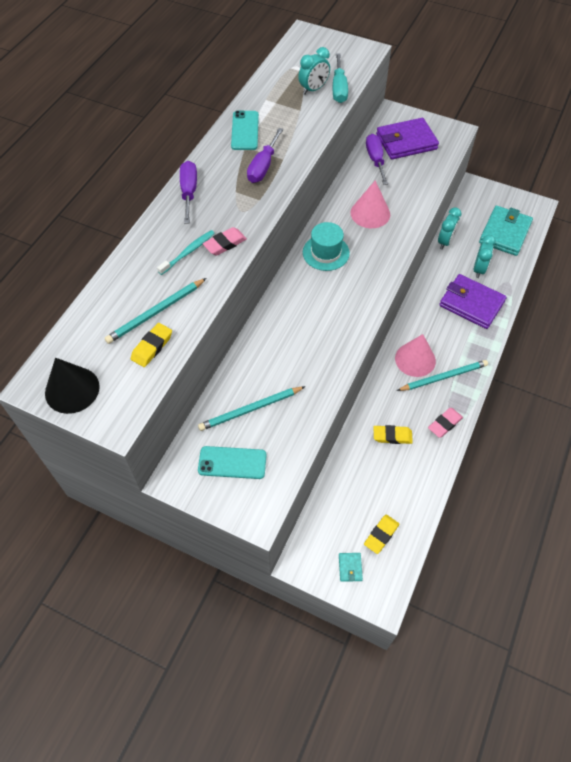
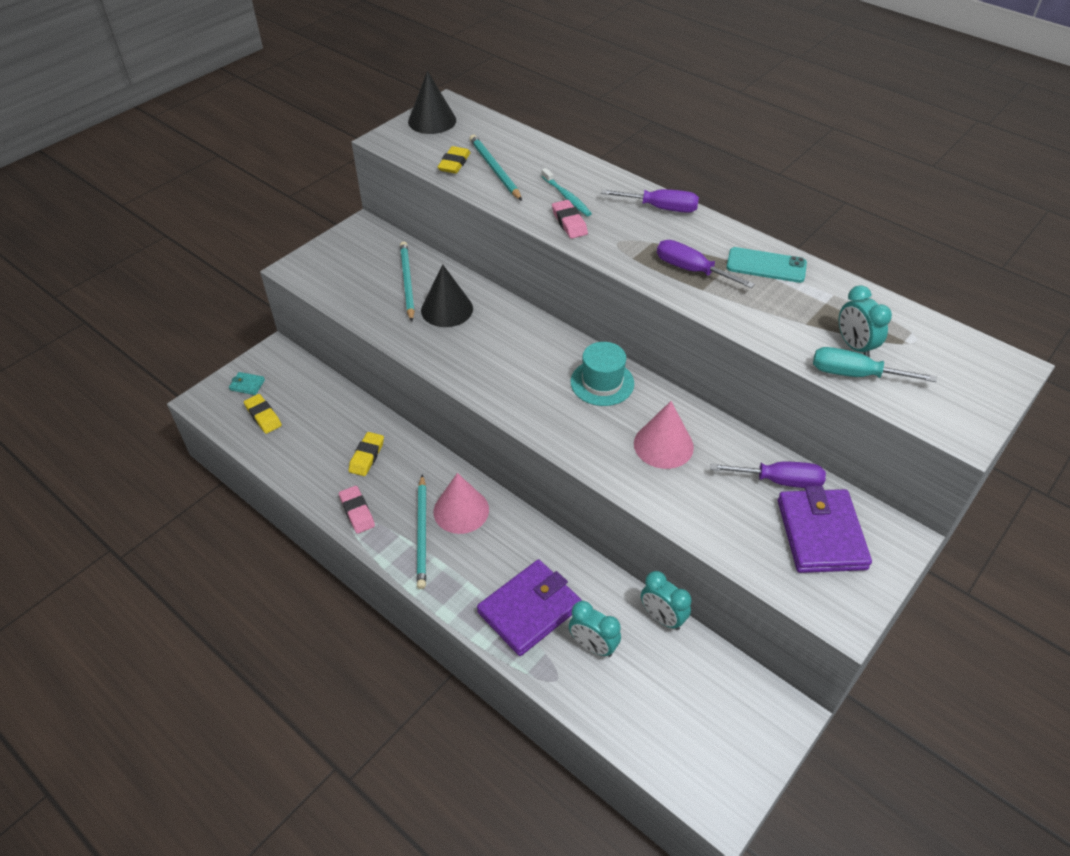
camera: 105 degrees right, 10 degrees down
yellow eraser [131,323,172,367] -> yellow eraser turned 60 degrees clockwise [438,146,471,174]
turquoise phone [198,446,267,479] -> none
turquoise wallet [479,206,533,256] -> none
none -> black cone [421,264,473,327]

